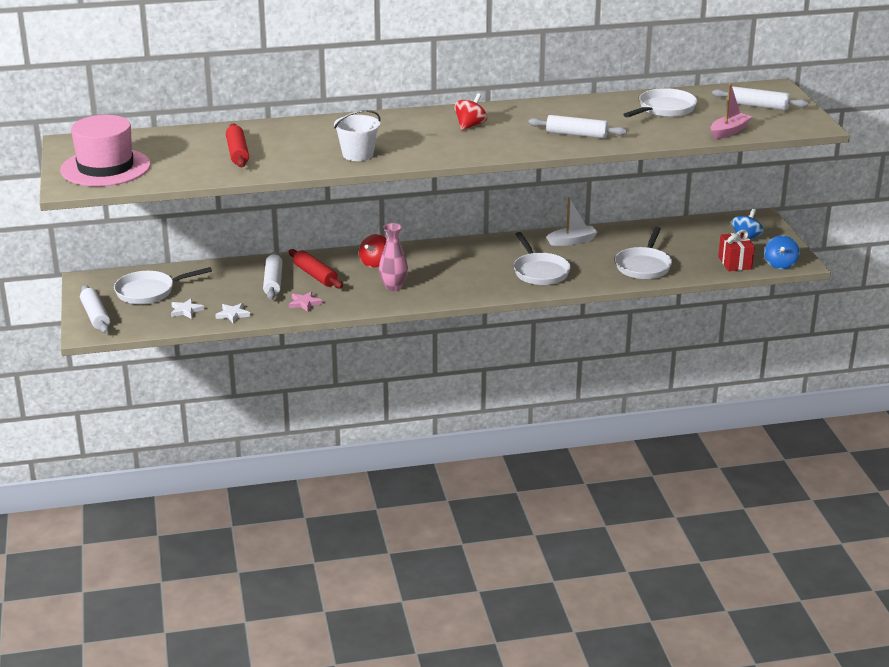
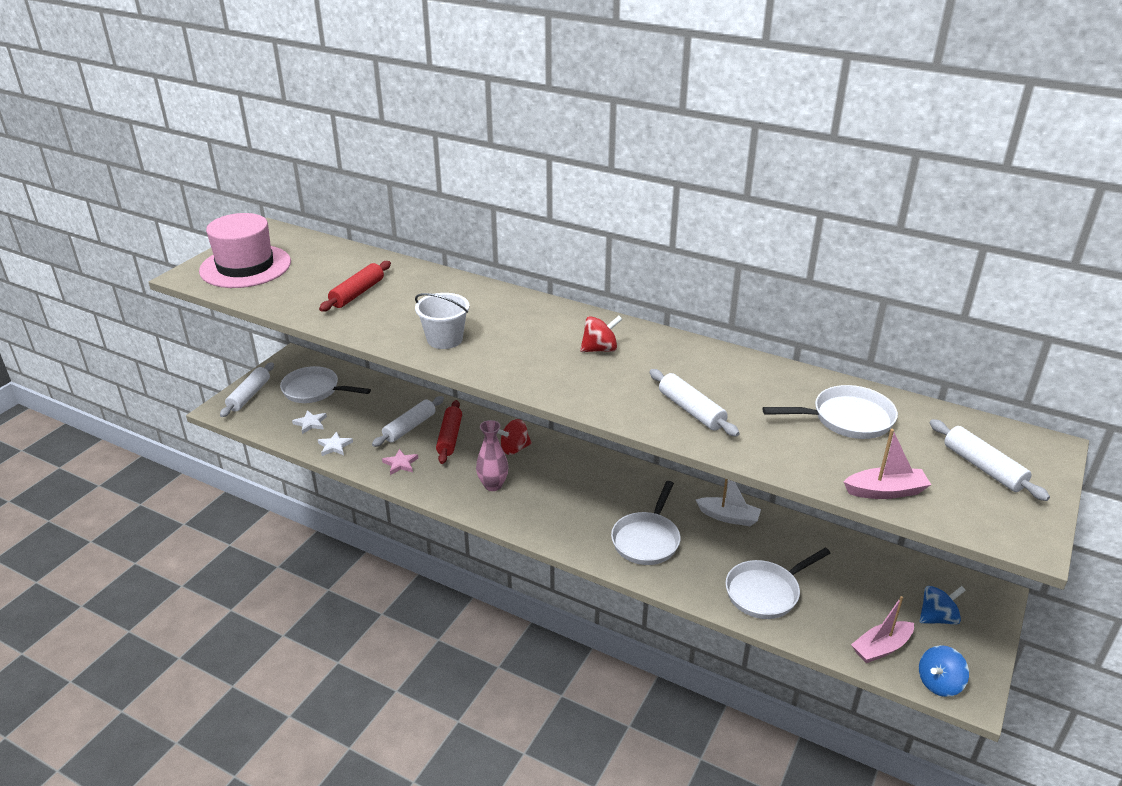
camera: 40 degrees right, 5 degrees up
red gift [718,230,755,271] -> pink boat [851,596,914,663]

